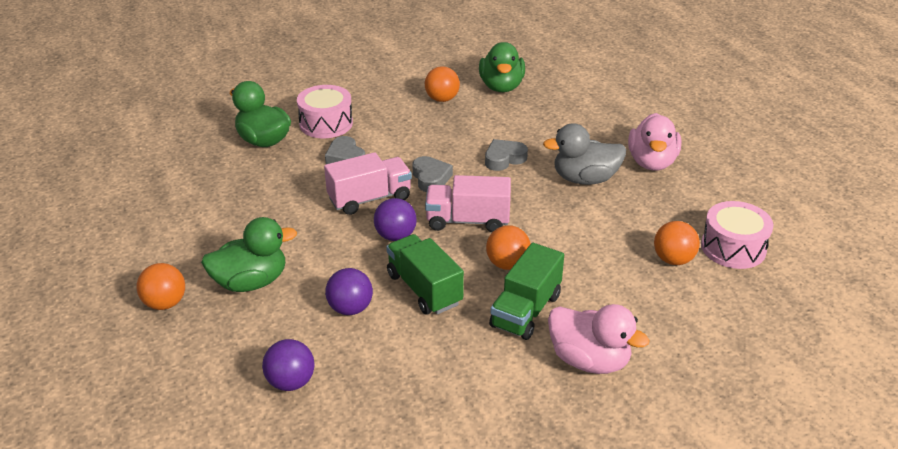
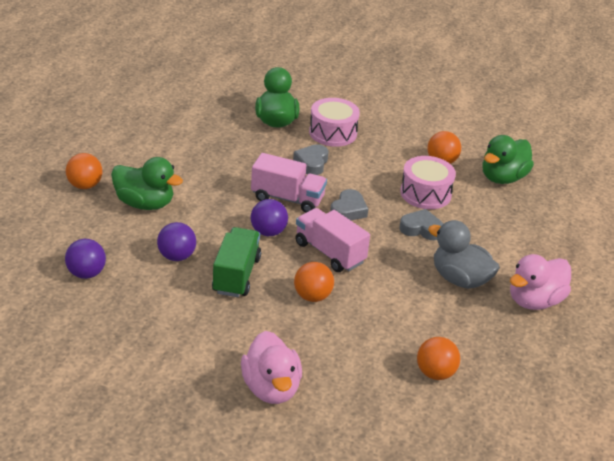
camera: 40 degrees right, 0 degrees up
green truck [489,243,564,340] -> none
pink drum [701,201,773,269] -> pink drum moved to [400,156,456,209]

